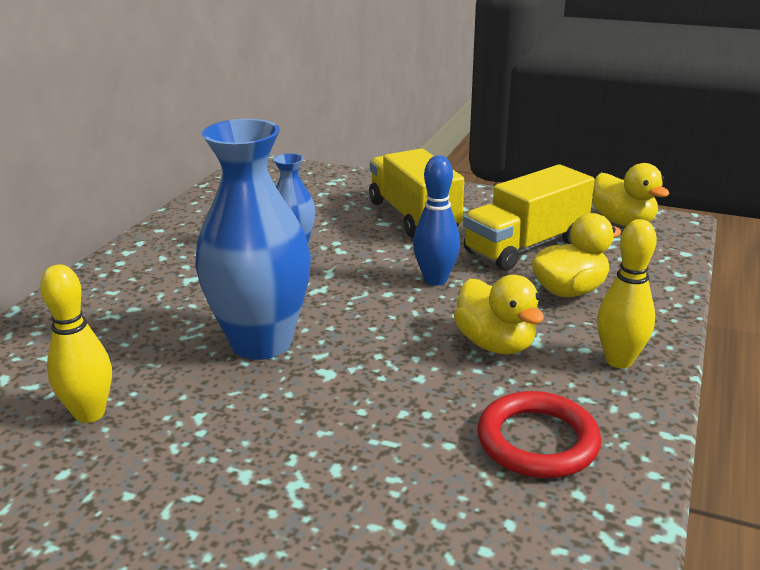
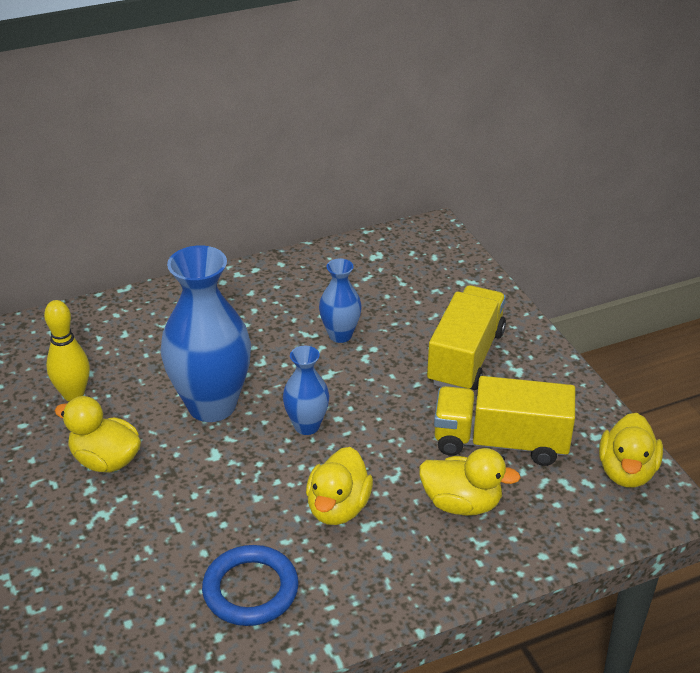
camera: 45 degrees right, 10 degrees up
blue bowling pin [413,156,460,286] -> none
red ring [478,391,601,478] -> blue ring [202,545,299,626]
yellow bowling pin [597,219,657,368] -> none
none -> yellow duck [55,396,141,473]
none -> blue vase [283,346,329,435]

